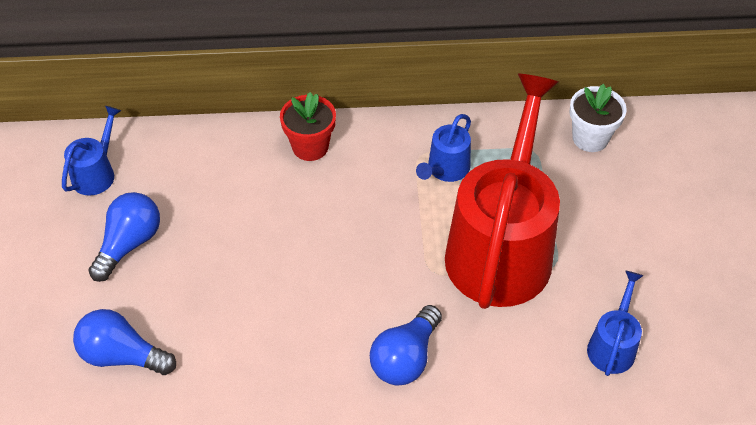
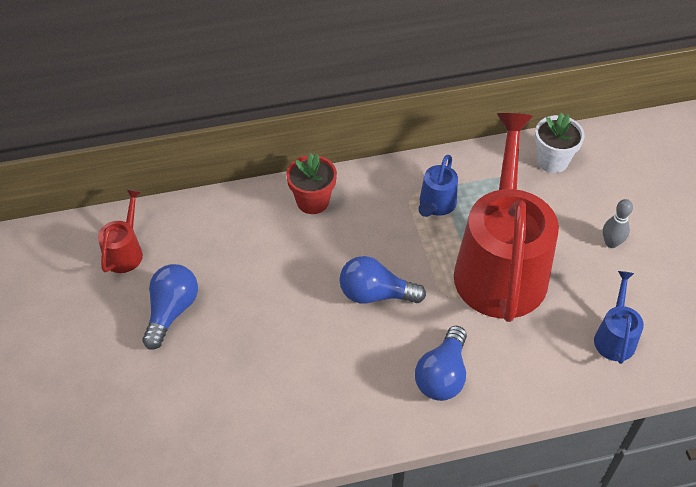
camera: 10 degrees left, 0 degrees up
blue watering can [62,106,121,196] -> red watering can [98,189,143,273]
blue light bulb [73,309,176,375] -> blue light bulb moved to [339,256,426,304]
none -> grey bowling pin [603,199,633,248]

